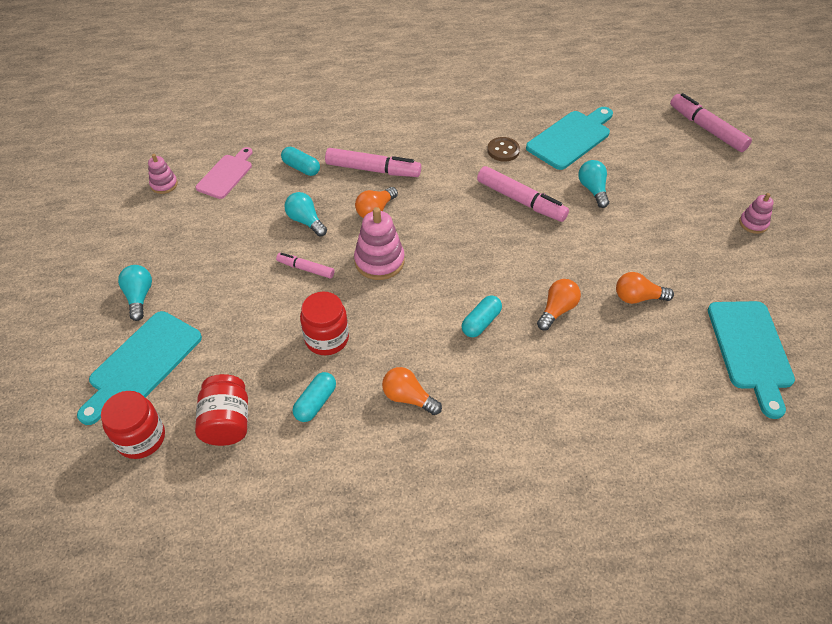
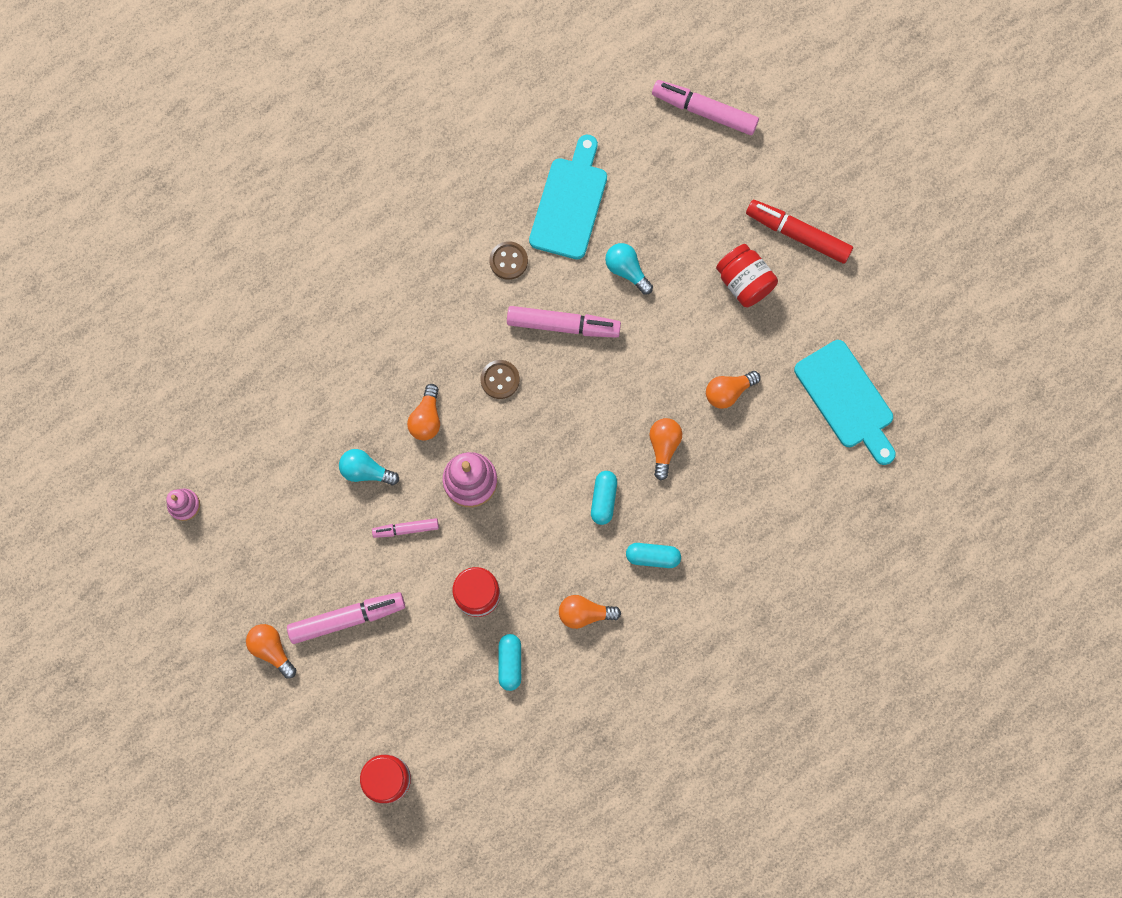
camera: 30 degrees left, 25 degrees up
turquoise cutting board [77,311,202,425] -> none
turquoise light bulb [118,265,152,321] -> orange light bulb [246,624,296,678]
red jar [195,374,248,446] -> red jar moved to [716,244,778,307]
pink cutting board [196,147,253,199] -> none
turquoise capsule [281,147,320,176] -> turquoise capsule moved to [626,543,681,568]
pink marker [325,148,421,177] -> pink marker moved to [287,592,405,644]
pink stacking toy [739,193,774,234] -> red marker [746,200,853,264]
none -> brown button [480,360,520,399]

